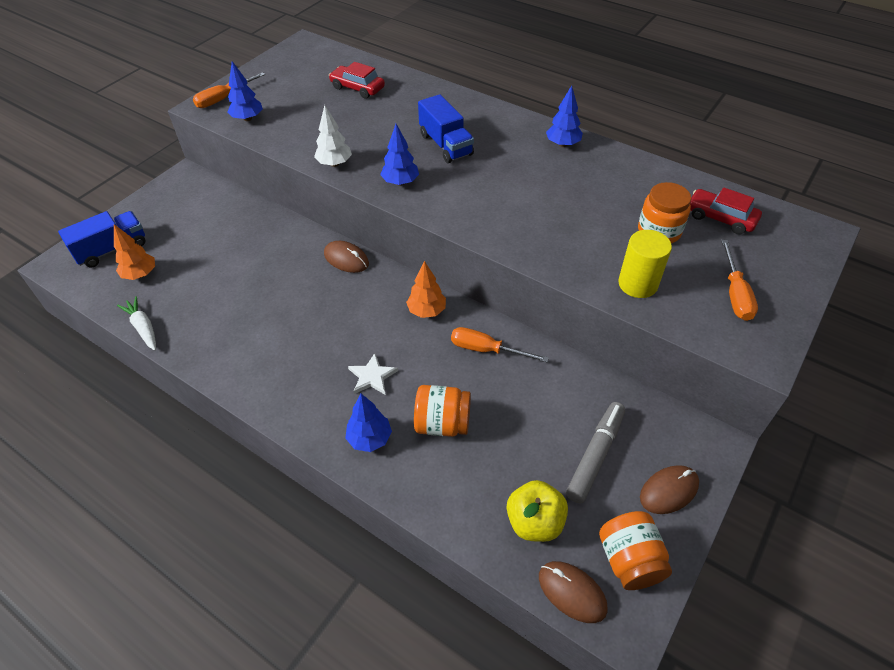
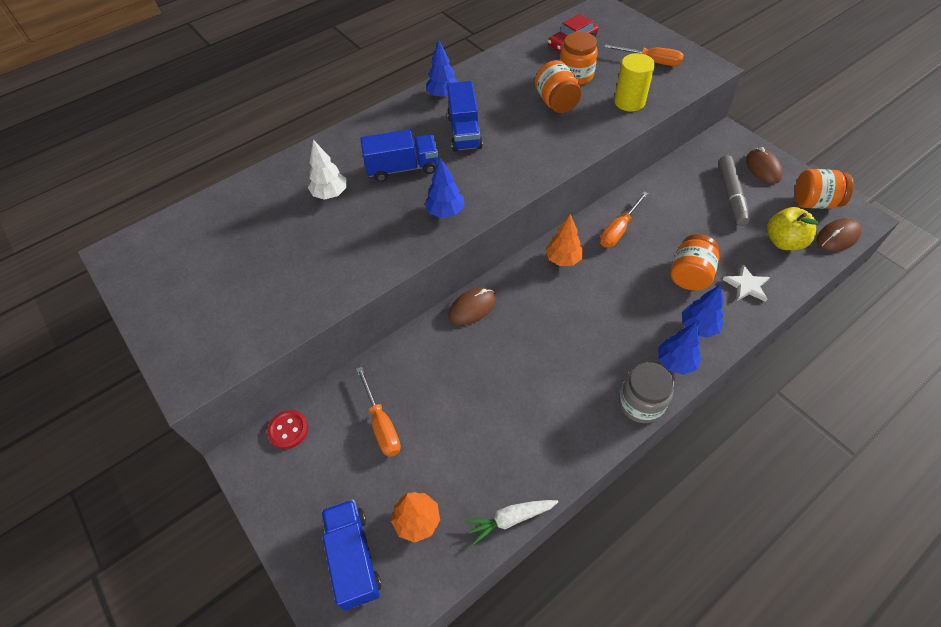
camera: 70 degrees left, 5 degrees up
orange screwdriver [193,72,265,108] -> orange screwdriver moved to [356,367,401,457]
blue tree [227,61,263,121] -> blue tree moved to [658,322,701,375]
white tree [314,105,352,167] -> white tree moved to [308,140,347,200]
red car [329,62,385,99] -> none
white star [348,353,398,395] -> white star moved to [722,264,770,302]
grey marker [566,402,625,503] -> grey marker turned 135 degrees counterclockwise [718,155,750,226]
none -> red button [267,410,308,449]
none -> blue truck [447,81,483,152]
none -> orange jar [535,60,582,113]
none -> grey jar [619,362,674,423]

